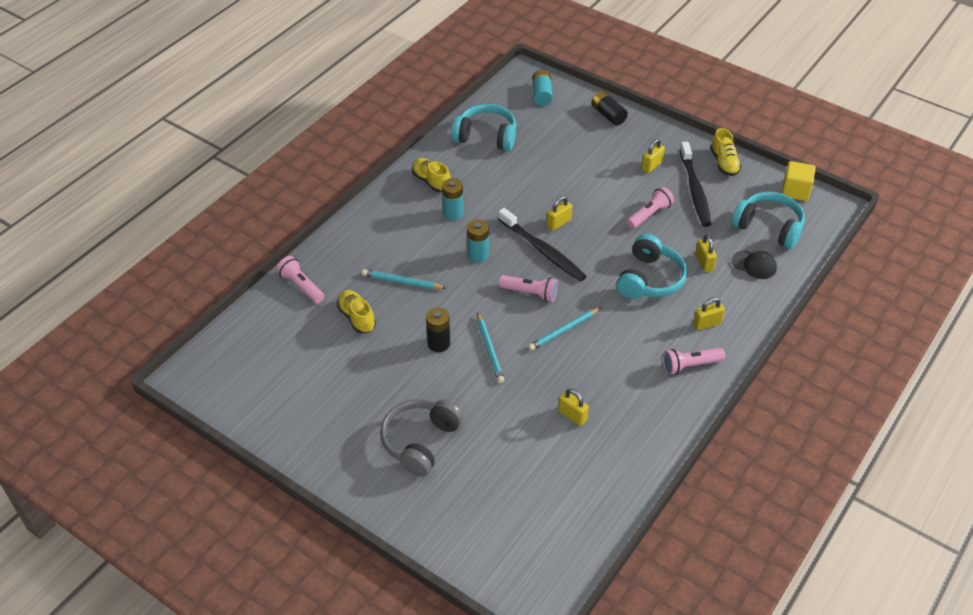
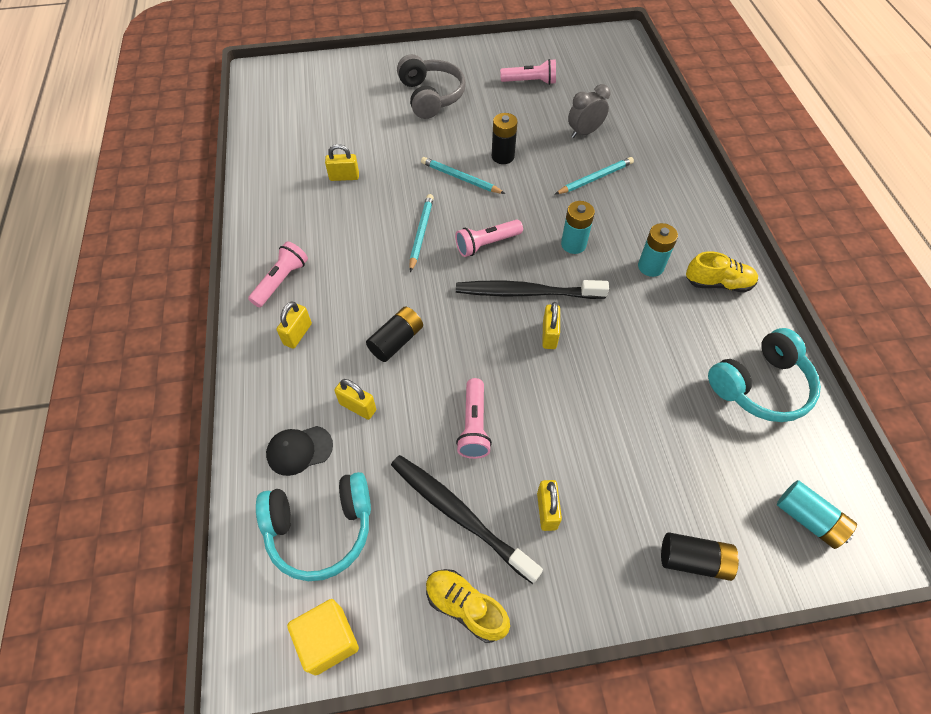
camera: 135 degrees right, 10 degrees up
pink flashlight [276,256,325,303] -> pink flashlight moved to [500,59,556,85]
yellow shoe [337,290,376,333] -> grey clock [568,84,610,138]
turquoise headphones [616,234,687,299] -> black battery [366,307,423,362]

